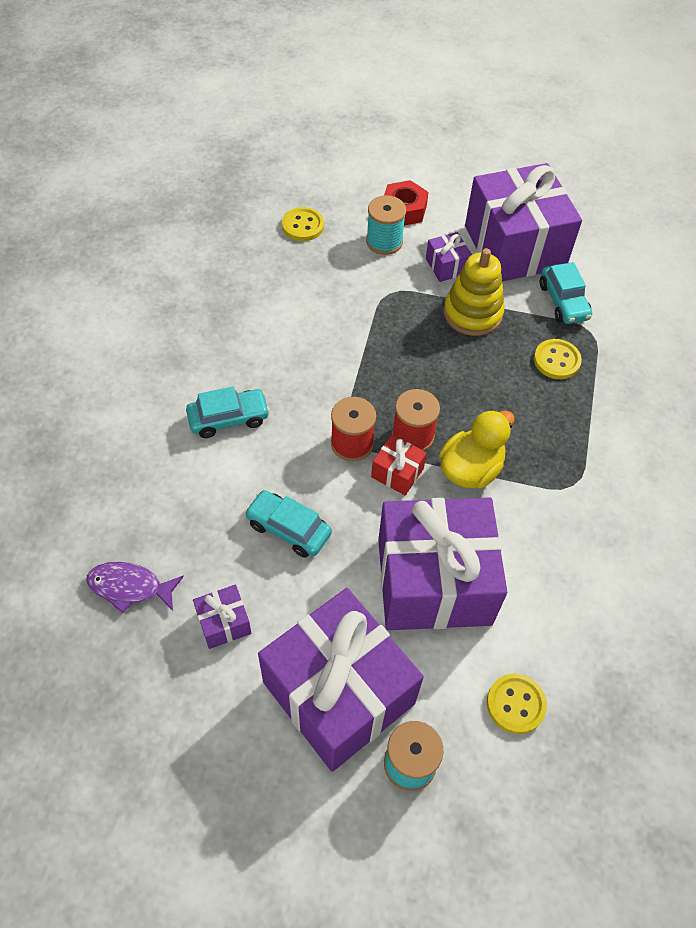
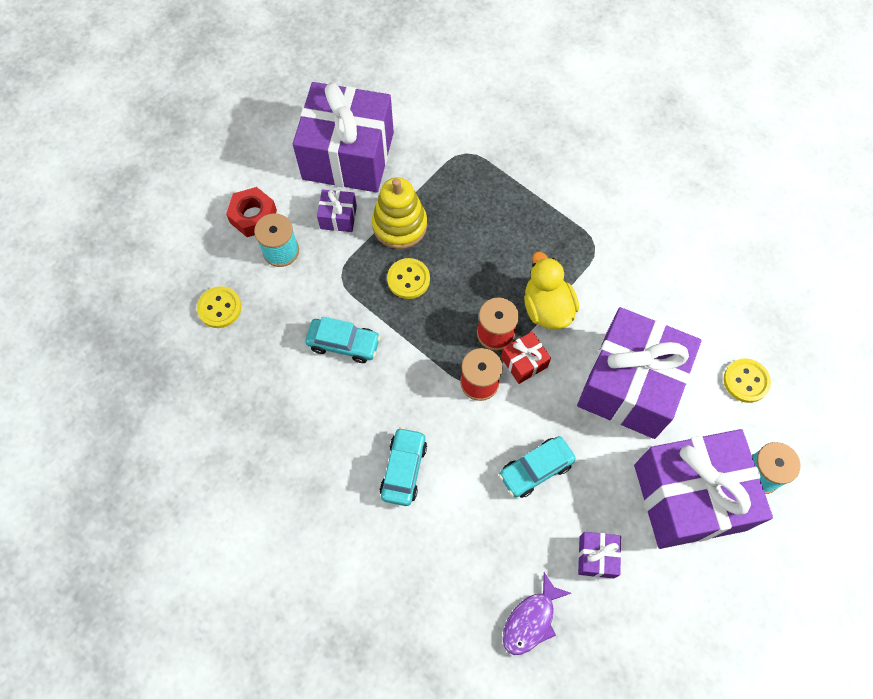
camera: 60 degrees left, 10 degrees up
yellow button [534,339,582,379] -> yellow button moved to [387,258,430,299]
turquoise car [540,262,592,324] -> turquoise car moved to [305,316,381,363]

